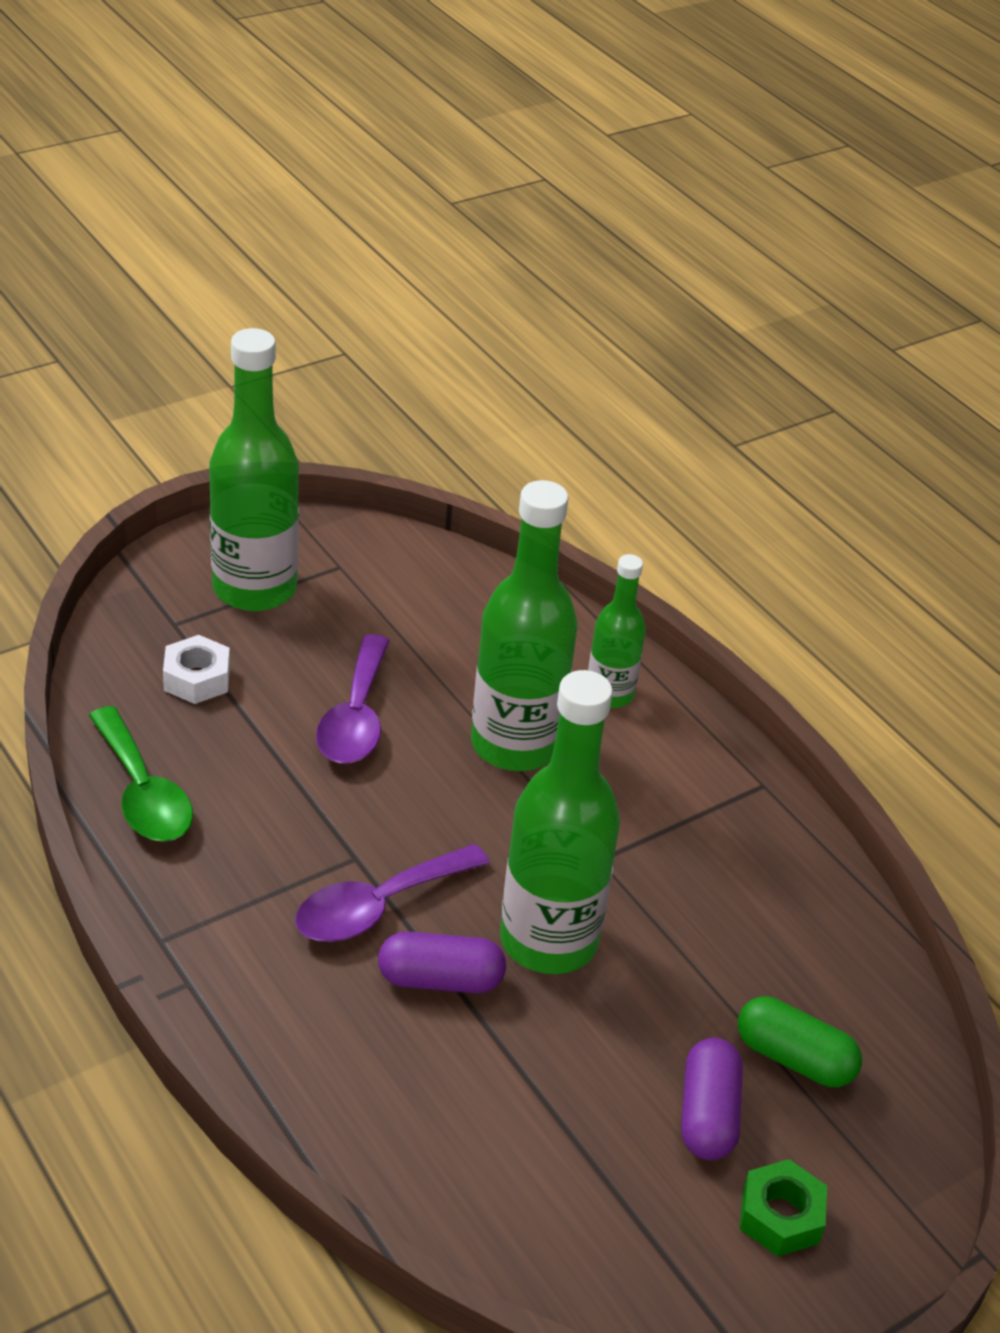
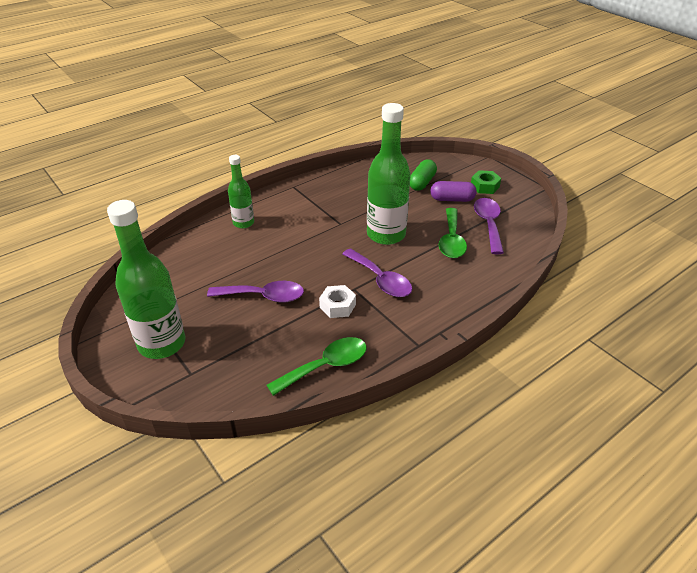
camera: 90 degrees left, 0 degrees up
white nut [163,635,230,704] -> white nut moved to [319,285,356,318]
purple capsule [378,931,506,993] -> none
green bottle [471,480,577,771] -> none
none -> green spoon [439,208,467,258]
none -> purple spoon [474,198,504,254]

